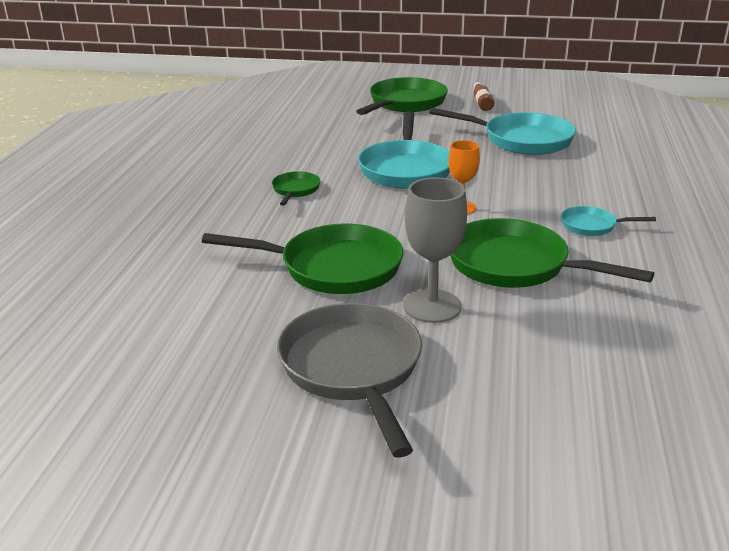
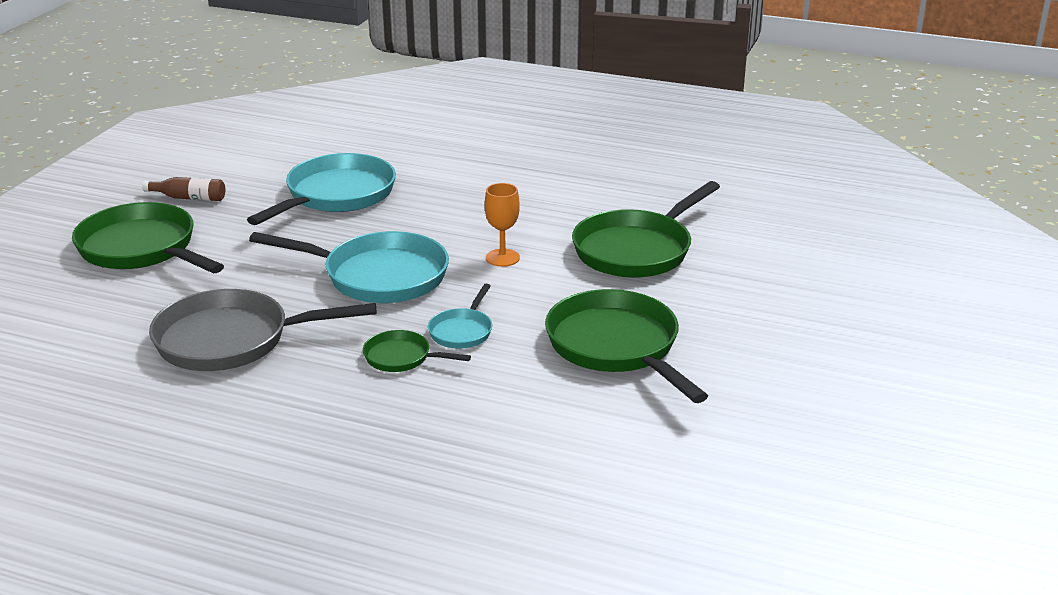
camera: 80 degrees left, 0 degrees up
green pan [202,224,403,294] -> green pan turned 45 degrees counterclockwise [545,289,708,403]
grey pan [277,303,422,458] -> grey pan moved to [149,289,376,371]
grey goblet [403,177,467,323] -> none
turquoise pan [561,206,656,236] -> turquoise pan moved to [428,284,492,349]

